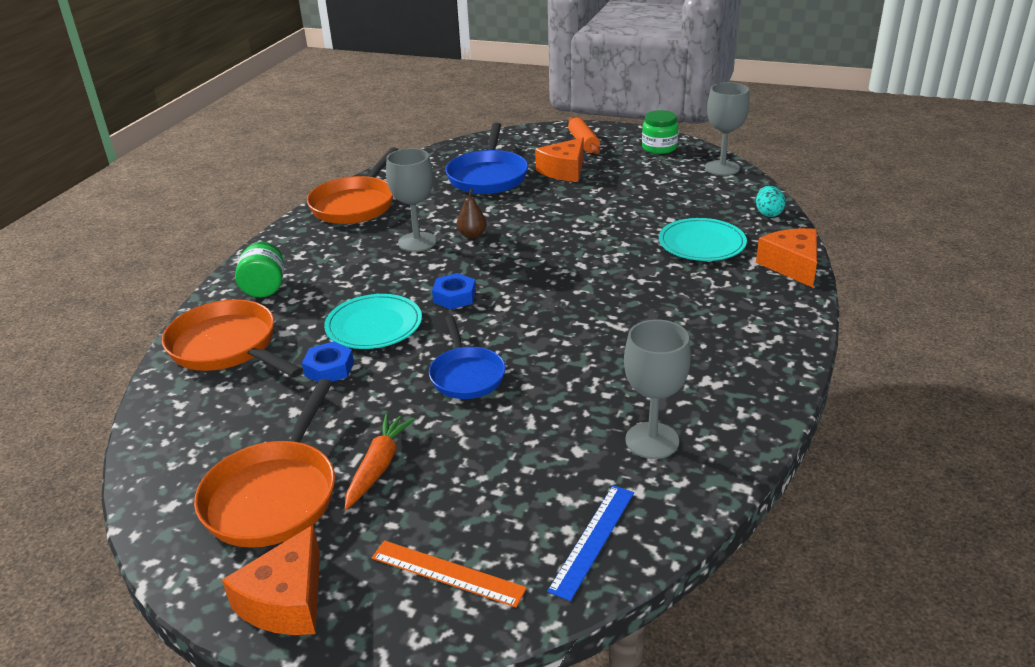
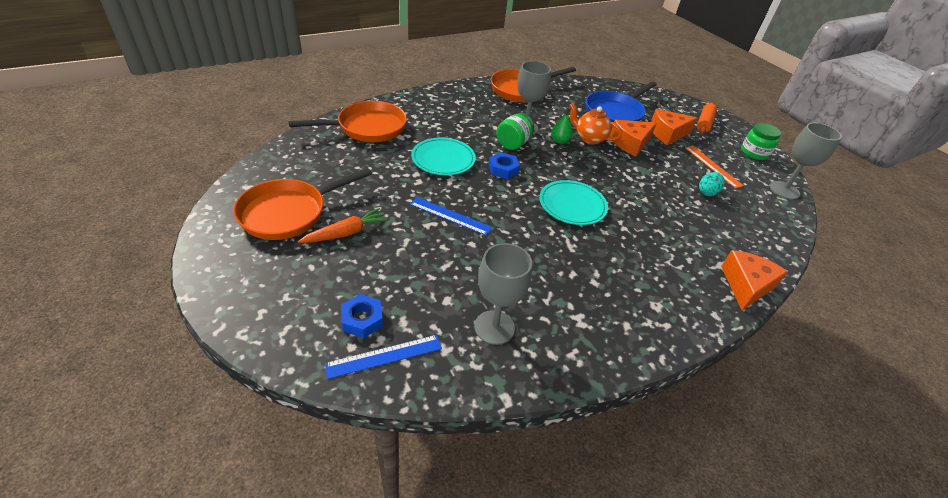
camera: 35 degrees right, 10 degrees up
orange pan [162,299,303,378] -> orange pan turned 75 degrees clockwise [288,101,407,142]
orange cheese [222,525,320,635] -> orange cheese moved to [610,120,656,156]
green jar [235,241,284,298] -> green jar moved to [496,113,534,150]
blue nut [302,341,354,382] -> blue nut moved to [341,294,383,338]
orange ruler [372,540,527,607] -> orange ruler moved to [685,146,744,189]
blue pan [429,315,506,399] -> blue ruler [410,197,492,235]
brown pear [457,189,487,239] -> green pear [551,109,573,144]
turquoise plate [659,218,747,261] -> turquoise plate moved to [539,180,608,225]
turquoise egg [756,186,785,217] -> turquoise egg moved to [699,172,725,196]
none -> orange teapot [569,103,622,144]

